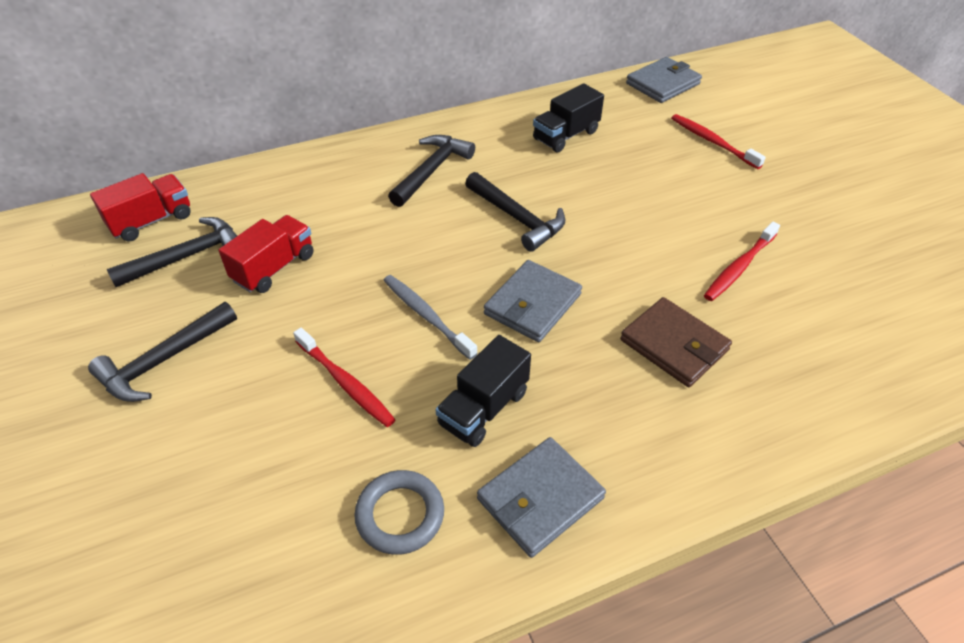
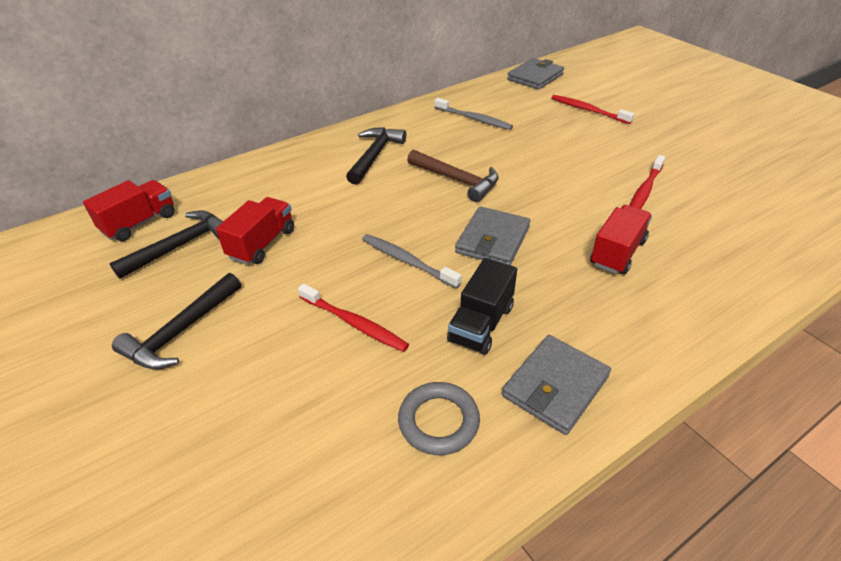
camera: 10 degrees left, 5 degrees down
black hammer [465,172,565,252] -> brown hammer [407,150,499,202]
black truck [533,83,604,153] -> grey toothbrush [434,98,513,130]
brown wallet [620,297,732,387] -> red truck [590,205,652,275]

